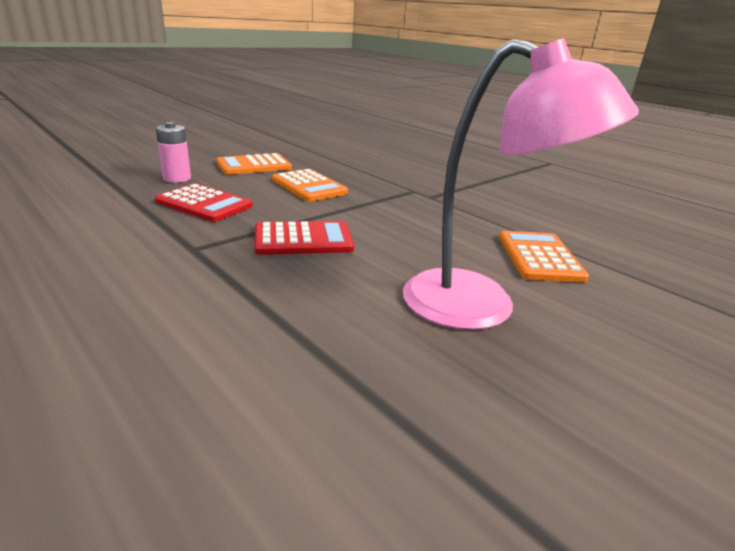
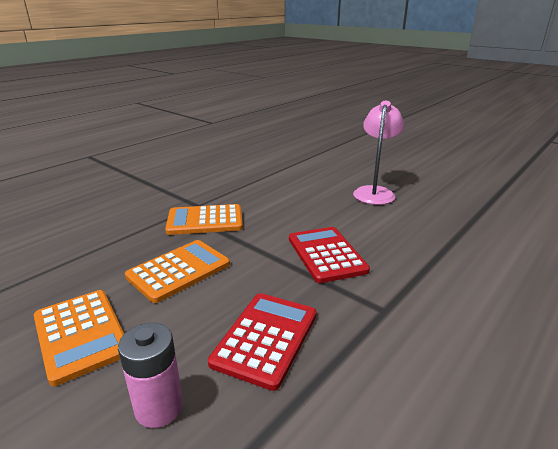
camera: 95 degrees left, 0 degrees up
pink lamp [403,38,639,330] -> pink lamp [353,101,404,205], size x0.66
orange calculator [499,231,589,282] -> orange calculator moved to [165,204,243,235]

